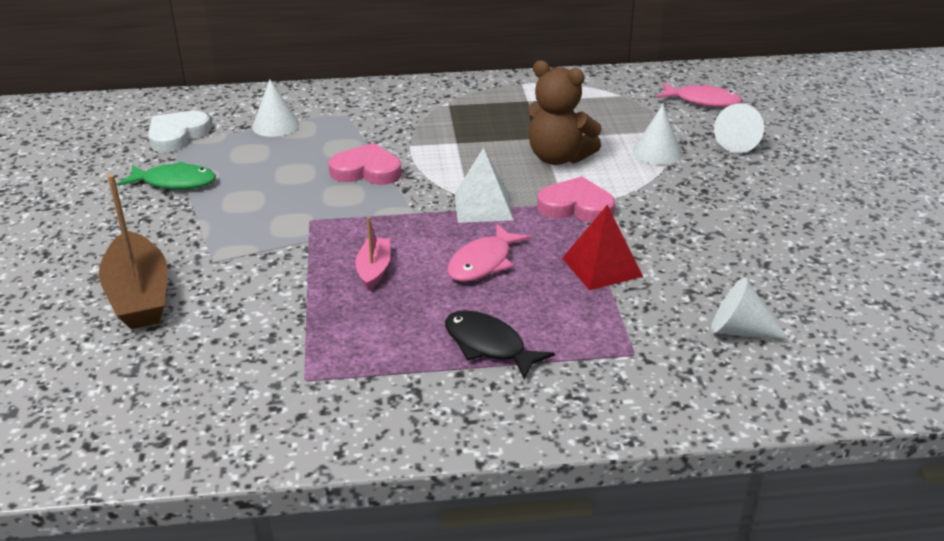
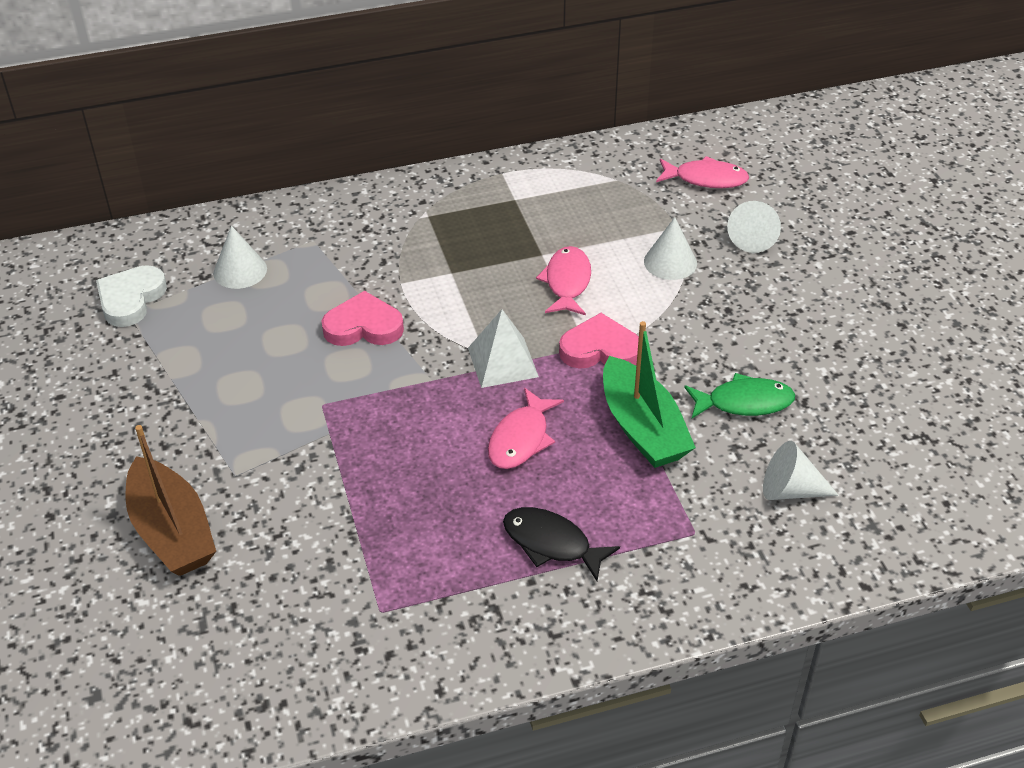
camera: 10 degrees left, 10 degrees up
green fish [118,161,216,189] -> green fish moved to [684,373,795,418]
pink boat [355,217,391,290] -> none
brown teddy bear [528,60,602,165] -> pink fish [536,246,591,315]
red pyramid [562,205,643,290] -> green boat [603,321,696,468]

